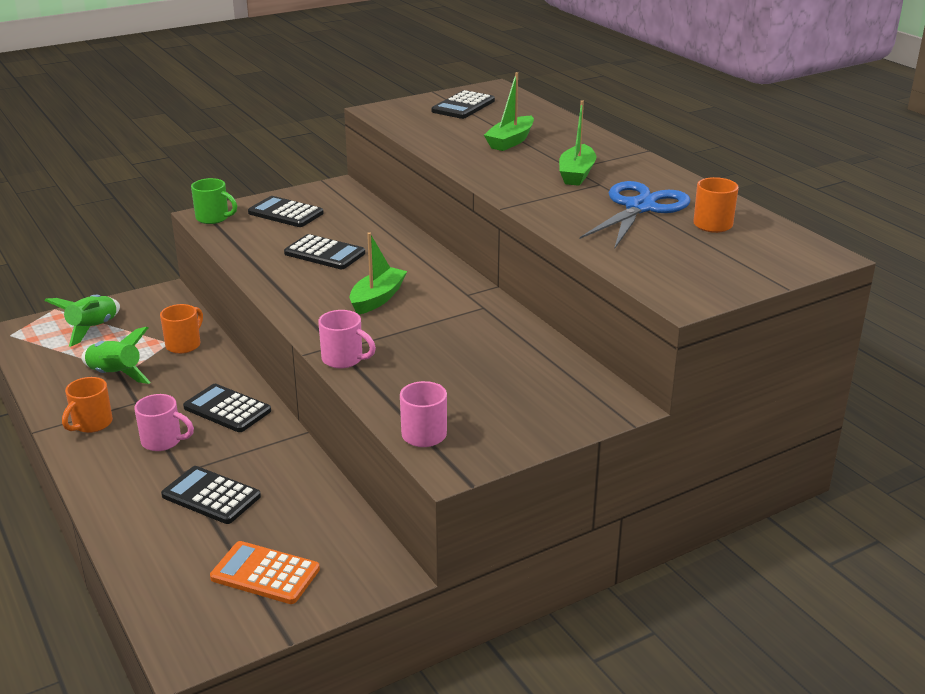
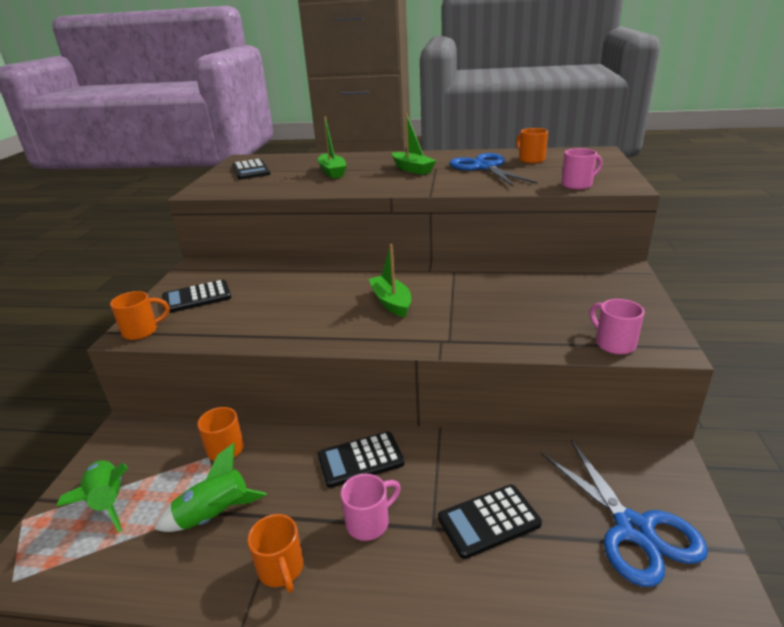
camera: 50 degrees left, 0 degrees up
green mug [191,178,237,224] -> orange mug [110,291,170,340]
orange calculator [210,541,320,604] -> blue scissors [541,440,708,587]
black calculator [284,234,365,269] -> none
pink mug [318,310,376,368] -> pink mug moved to [561,148,602,190]

